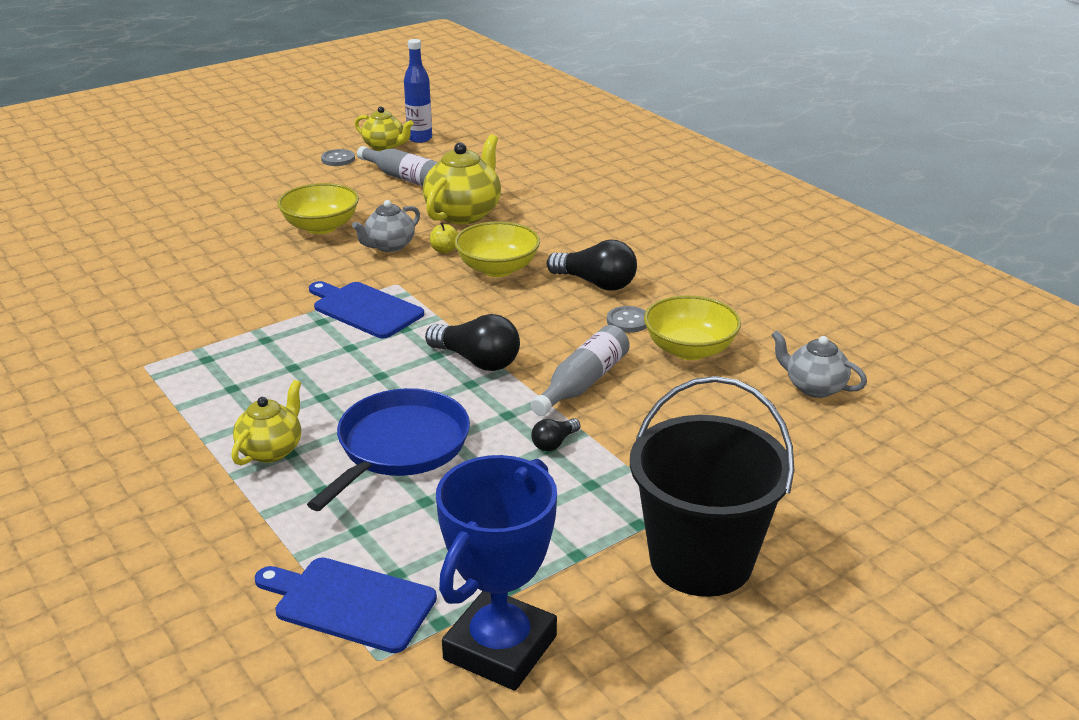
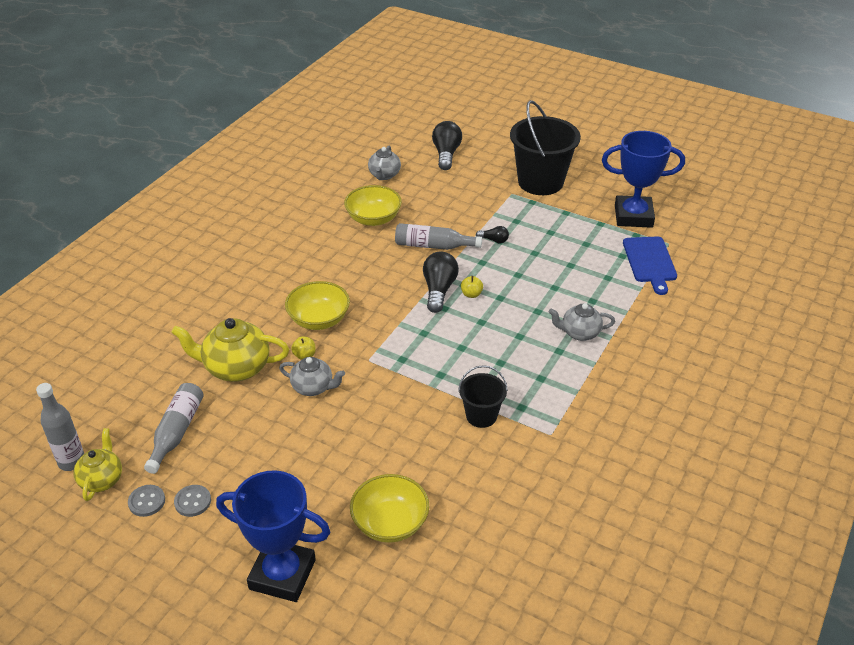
camera: 115 degrees left, 10 degrees up
yellow teapot [231,380,301,465] -> grey teapot [548,303,615,341]
yellow bowl [277,183,359,234] -> yellow bowl moved to [350,474,430,543]
blue pan [307,388,470,511] -> none
blue cutting board [309,281,424,339] -> none
blue bottle [404,39,432,143] -> grey bottle [36,383,84,471]
black light bulb [547,239,637,291] -> black light bulb moved to [432,121,462,170]
grey button [607,306,647,333] -> grey button moved to [174,485,211,517]
none -> blue trophy [216,470,330,602]
none -> black bucket [458,365,508,428]
none -> yellow apple [461,276,483,298]

